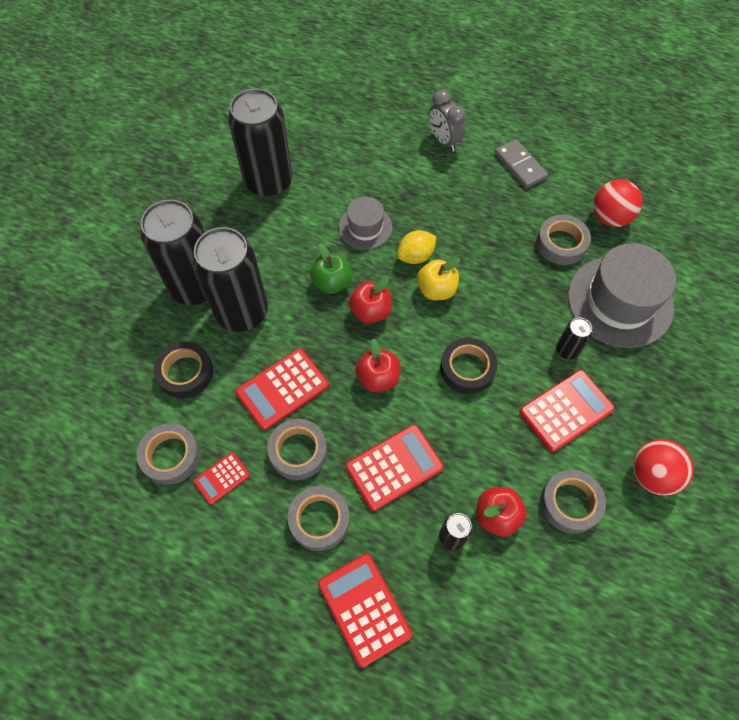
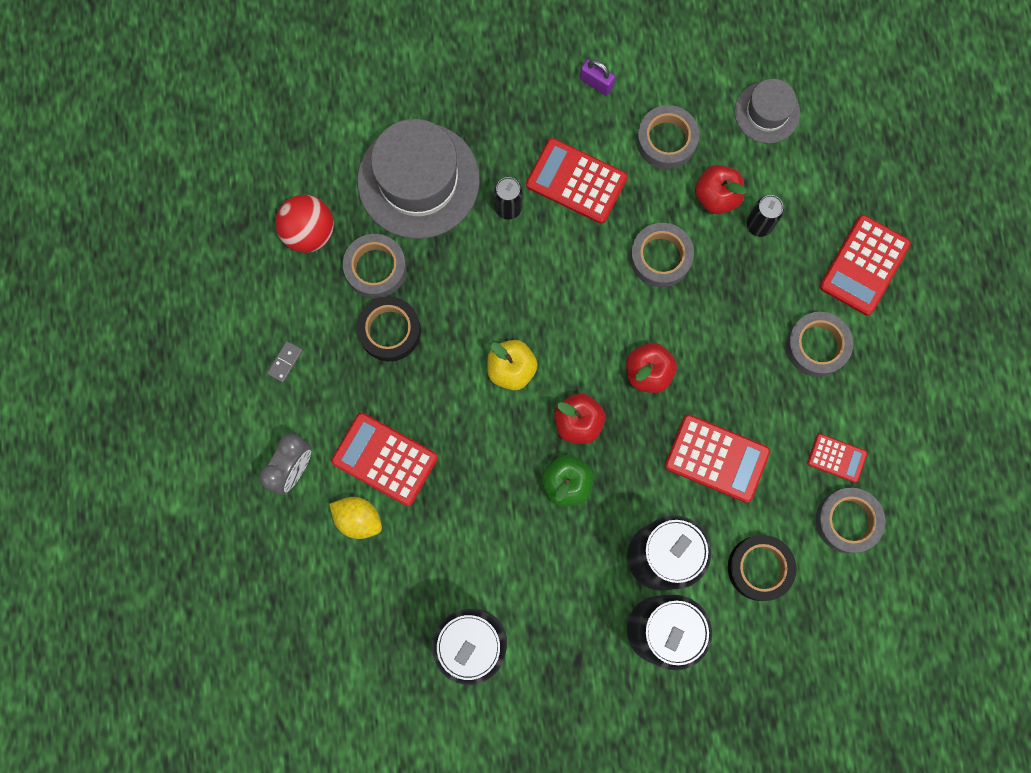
camera: 120 degrees left, 15 degrees up
grey tape [267,419,327,480] -> grey tape moved to [630,223,694,287]
grey hat [339,196,392,250] -> grey hat moved to [735,79,800,144]
red calculator [345,424,443,511] -> red calculator moved to [331,413,438,506]
yellow lemon [397,230,437,264] -> yellow lemon moved to [329,497,382,539]
black tape [440,338,498,394] -> black tape moved to [356,296,421,362]
grey domino [495,139,548,188] -> grey domino [267,341,303,383], size x0.54
red ball [633,439,694,496] -> purple padlock [580,59,615,96]

